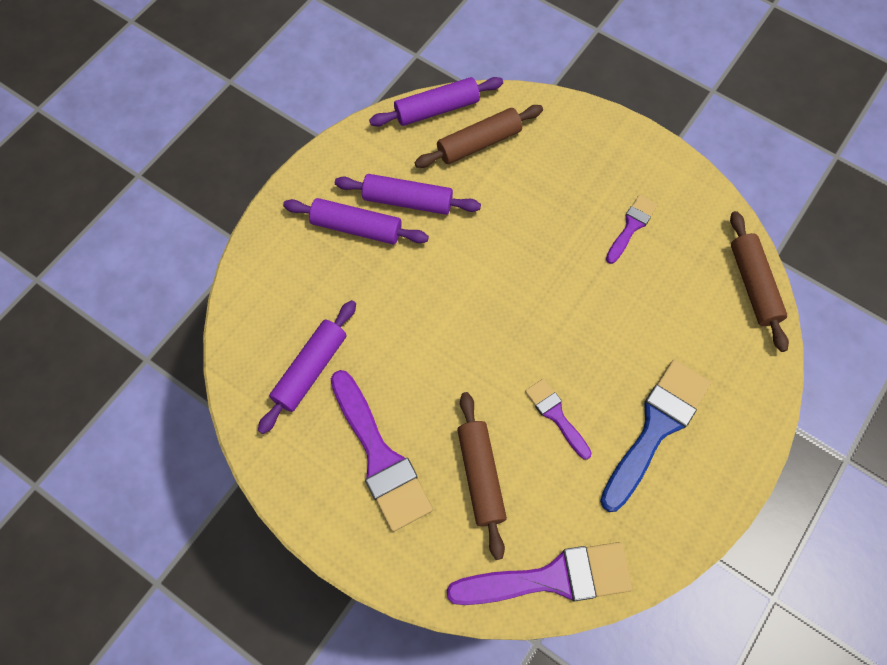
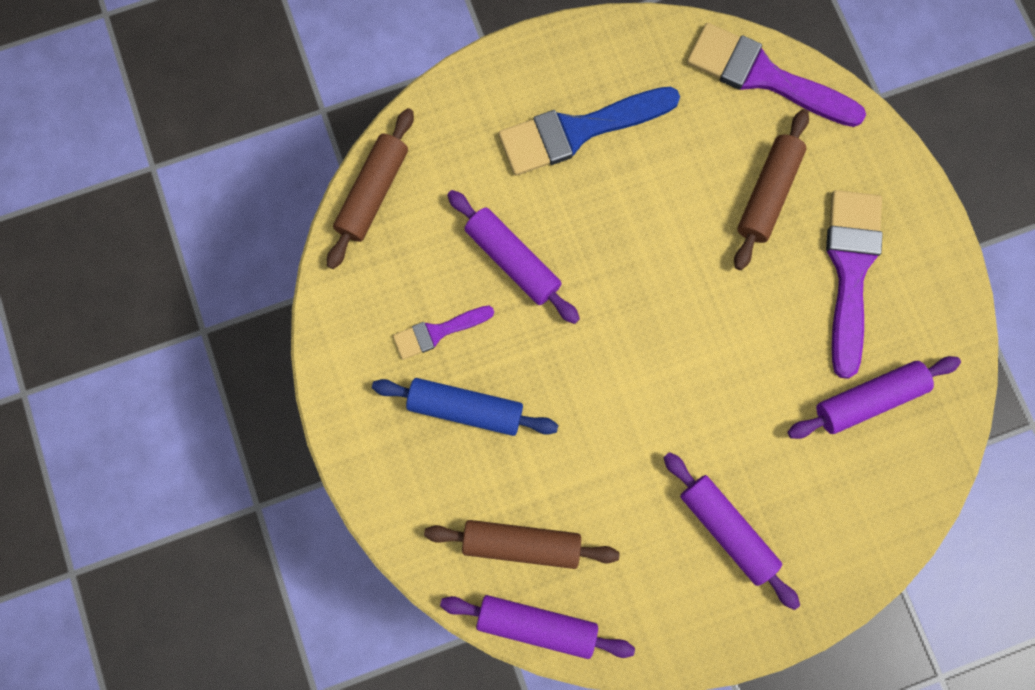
camera: 145 degrees left, 10 degrees up
purple rolling pin [335,174,481,215] -> purple rolling pin moved to [447,190,580,324]
purple brush [525,379,592,460] -> none
none -> blue rolling pin [372,378,558,436]

